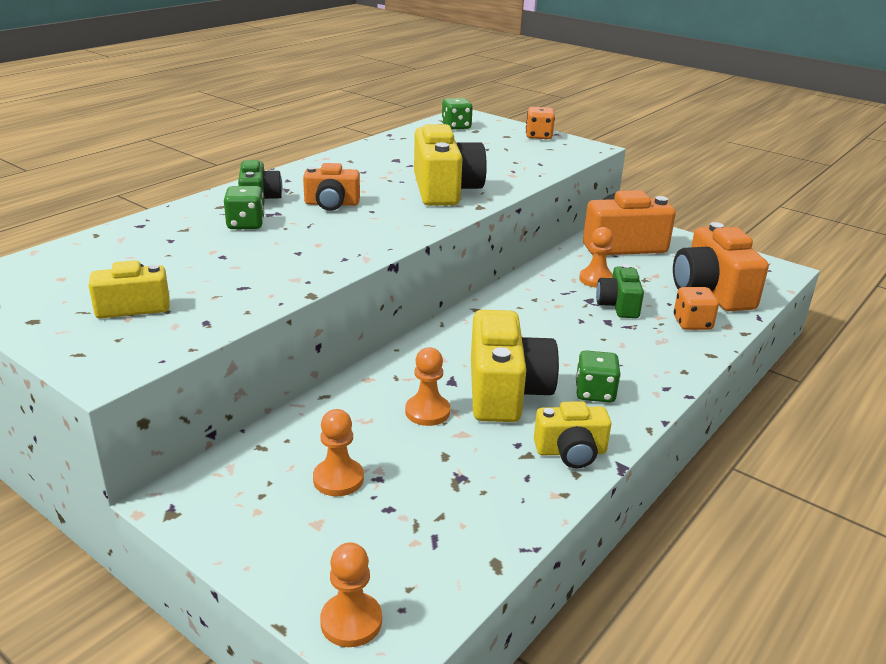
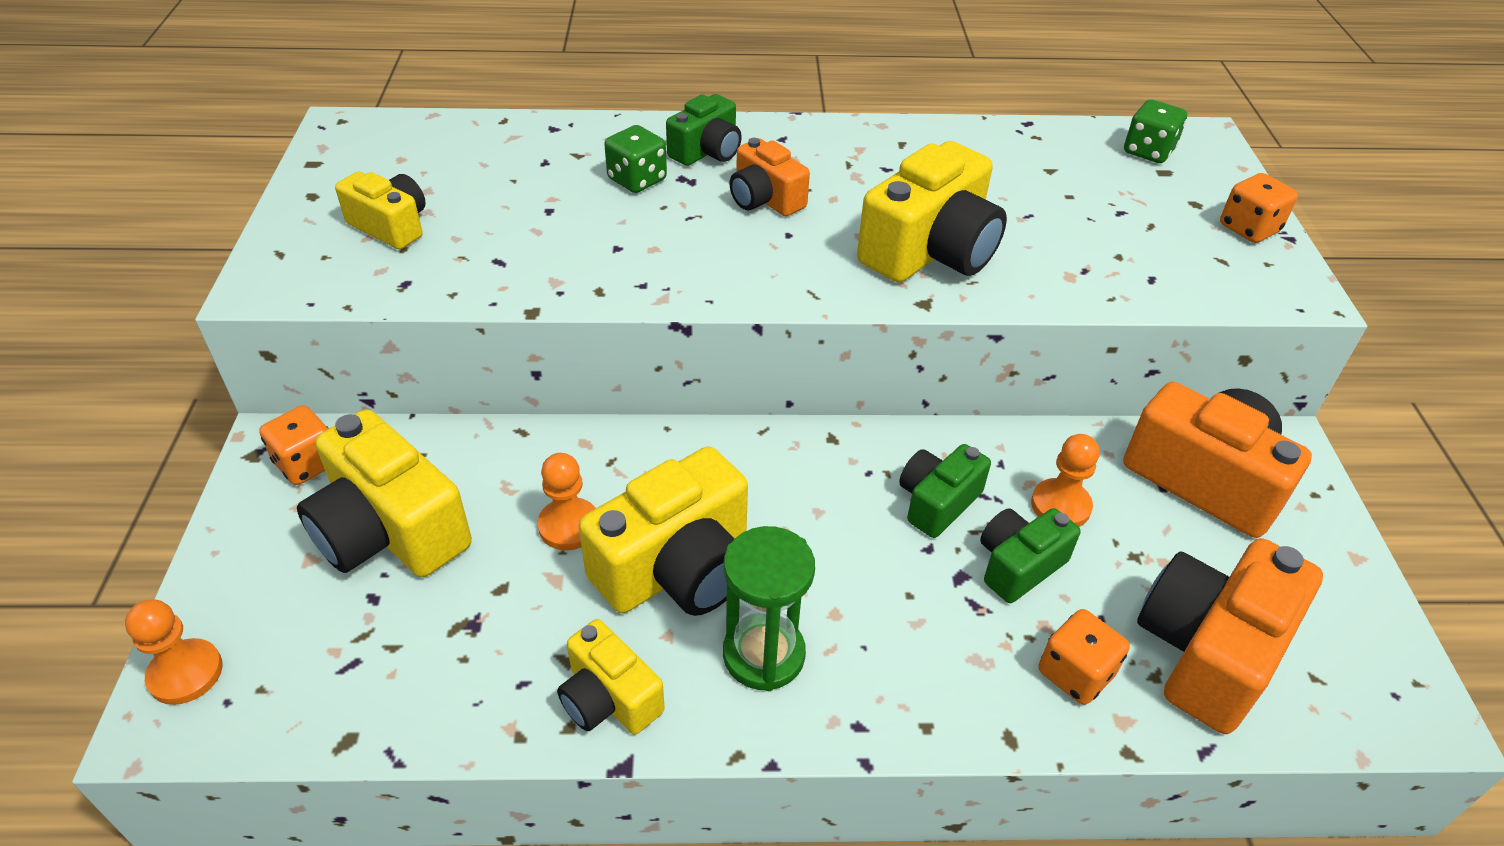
camera: 50 degrees right, 15 degrees up
orange pawn [313,409,364,496] -> yellow camera [297,409,472,577]
green dice [576,350,621,403] -> green hourglass [723,526,815,691]
none -> orange dice [259,405,329,485]
none -> green camera [899,444,991,538]

